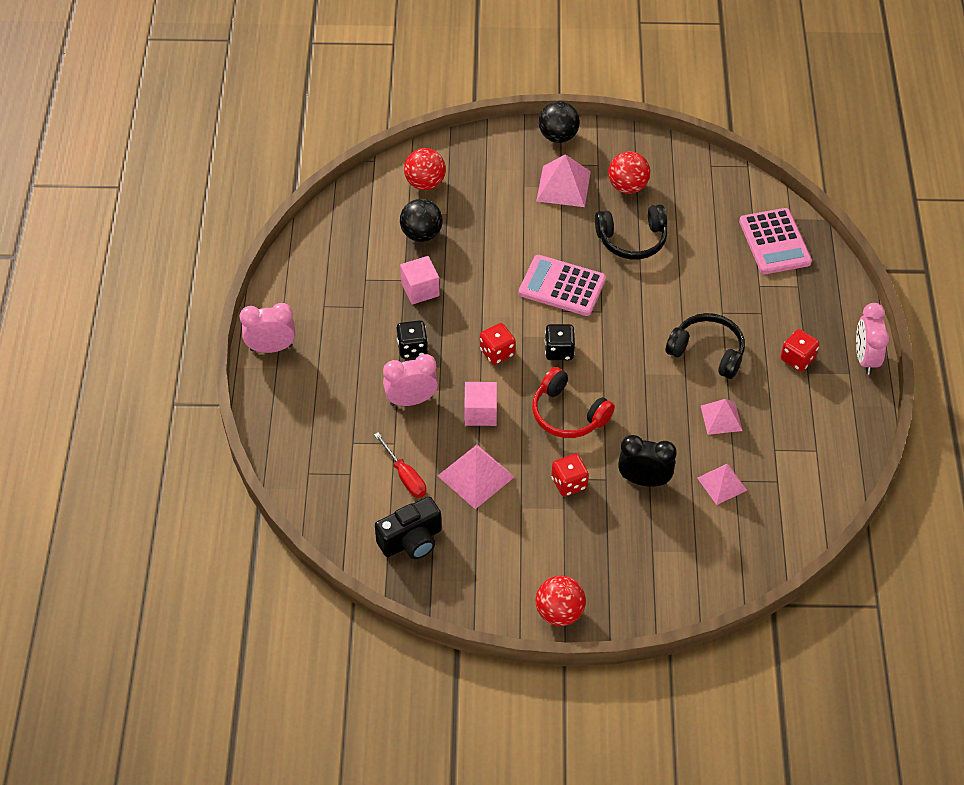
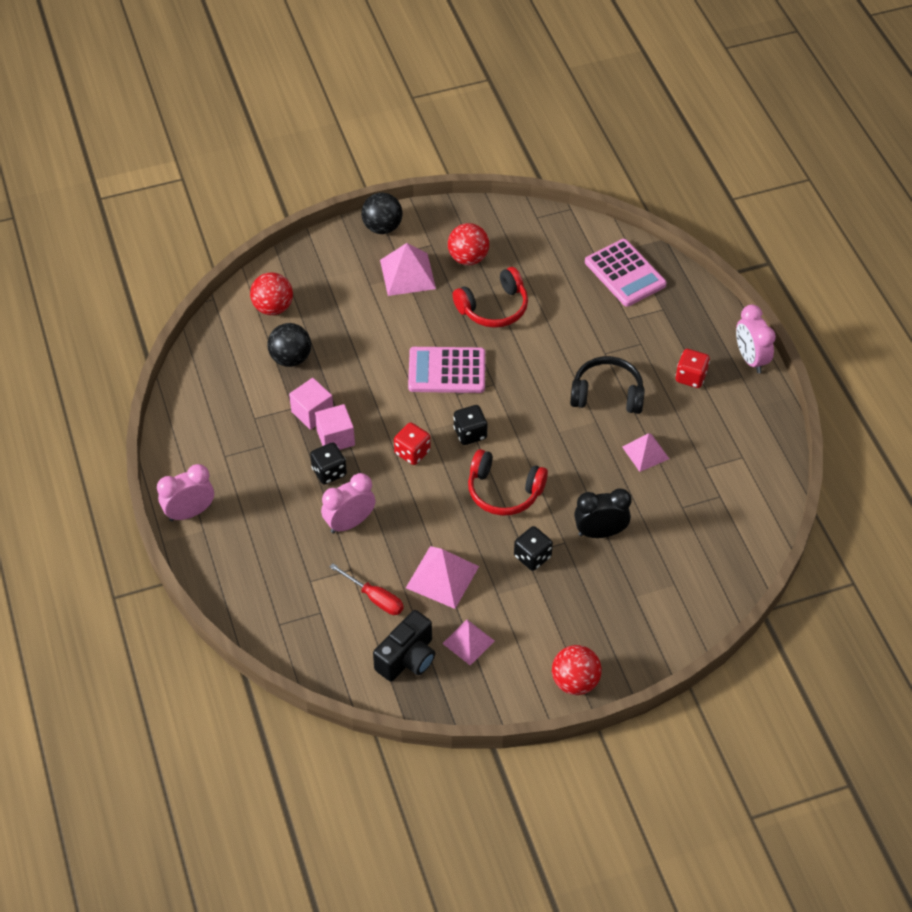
camera: 20 degrees left, 0 degrees up
pink cube [464,382,497,426] -> pink cube moved to [315,404,355,450]
red dice [551,454,589,496] -> black dice [514,526,553,571]
black headphones [595,204,667,260] -> red headphones [453,267,528,328]
pink pyramid [697,463,747,505] -> pink pyramid moved to [442,620,494,665]

